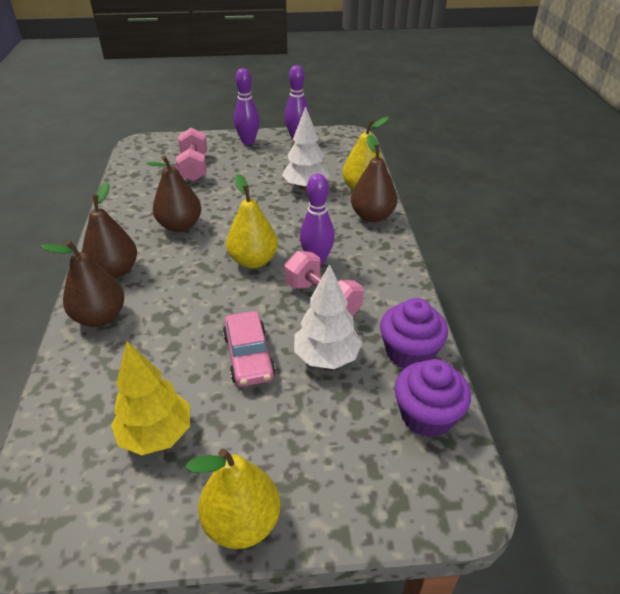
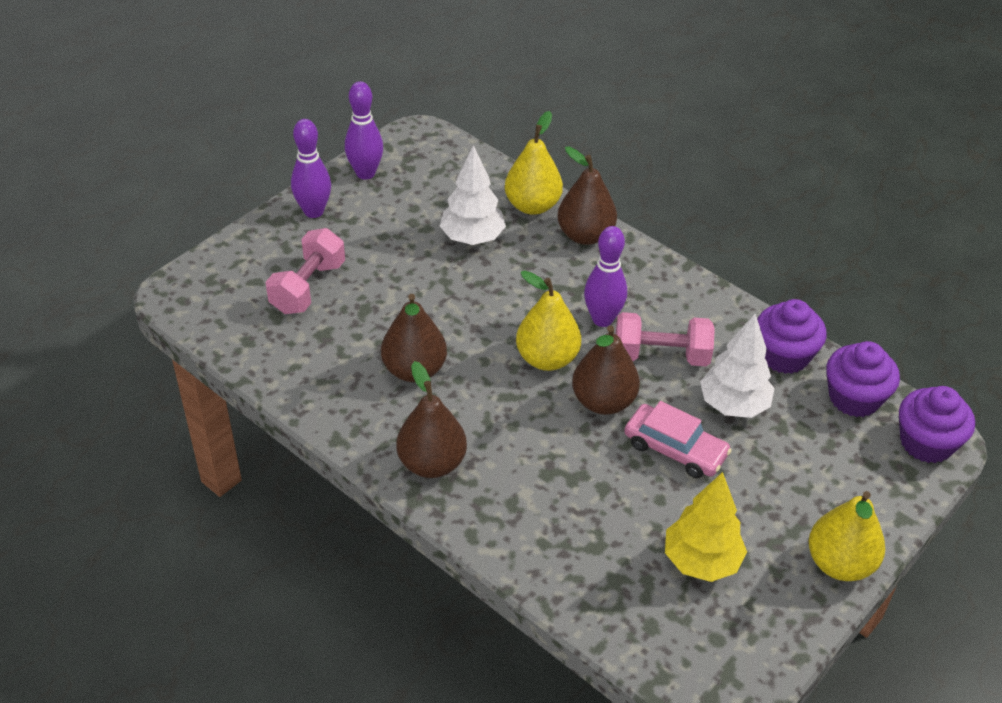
camera: 45 degrees left, 5 degrees up
brown pear [40,240,124,327] -> brown pear moved to [572,326,640,415]
pink dumbbell [176,128,207,182] -> pink dumbbell turned 75 degrees clockwise [266,228,345,314]
none -> purple cupcake [899,386,975,463]

